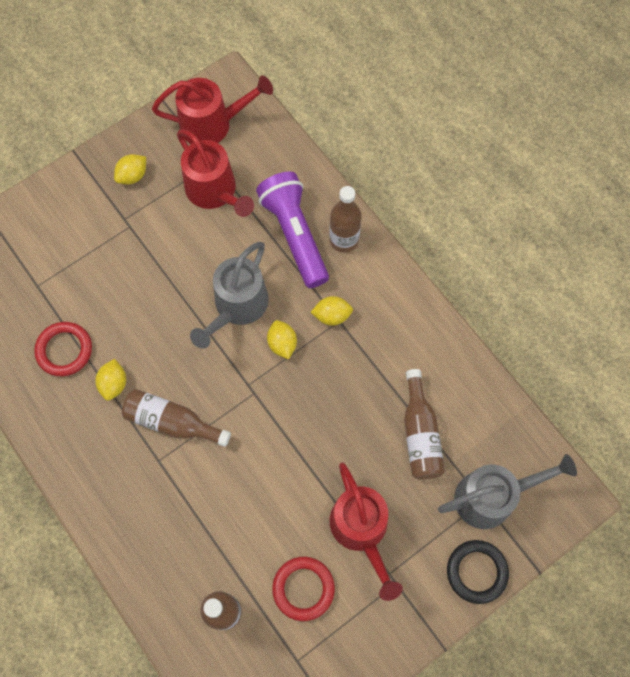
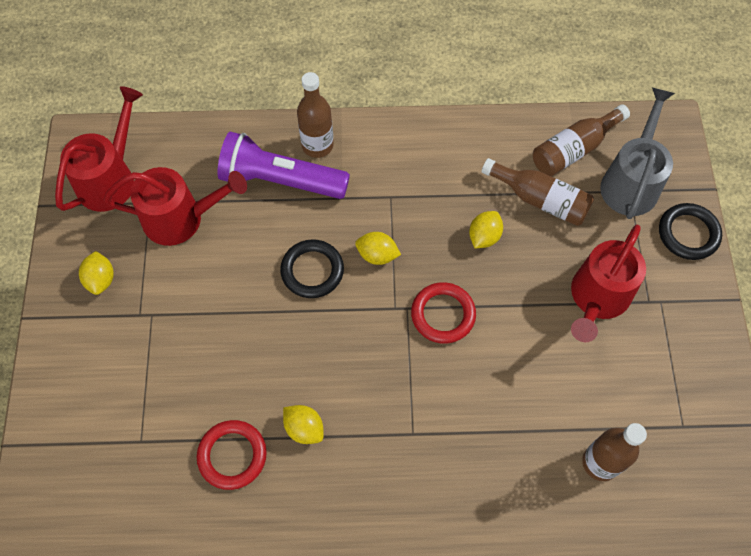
camera: 55 degrees left, 5 degrees down
brown bottle [122,389,231,447] -> brown bottle moved to [533,104,630,176]
grey watering can [190,242,269,348] -> black ring [280,239,344,298]
red ring [272,557,335,621] -> red ring moved to [411,282,476,344]
yellow lemon [311,296,353,326] -> yellow lemon moved to [469,211,503,248]
red watering can [330,462,403,601] -> red watering can turned 105 degrees clockwise [571,225,646,342]

